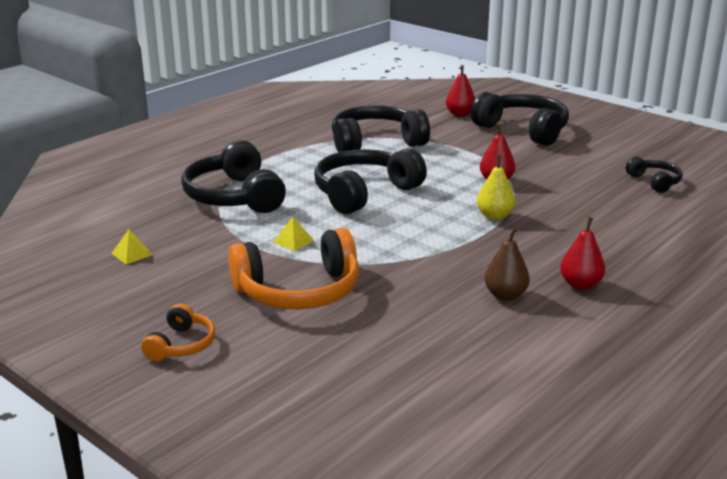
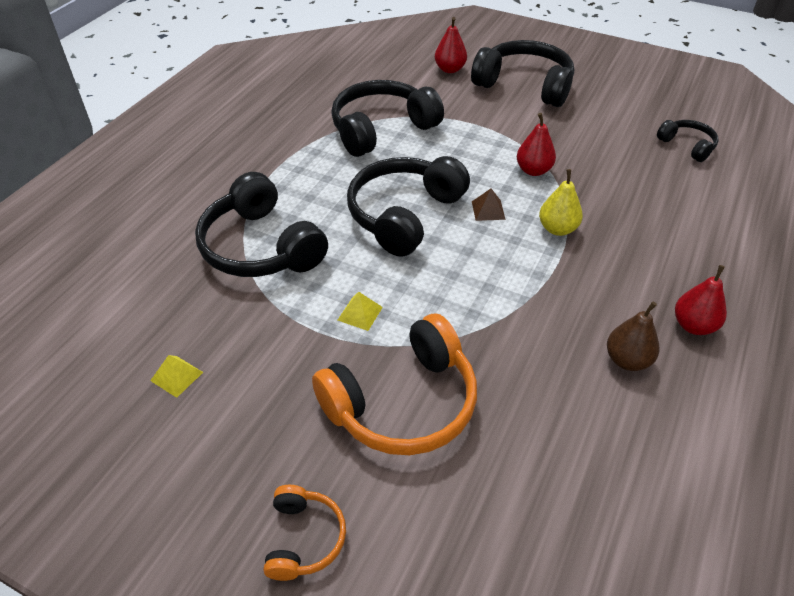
camera: 15 degrees left, 20 degrees up
none -> brown pyramid [472,189,505,221]

